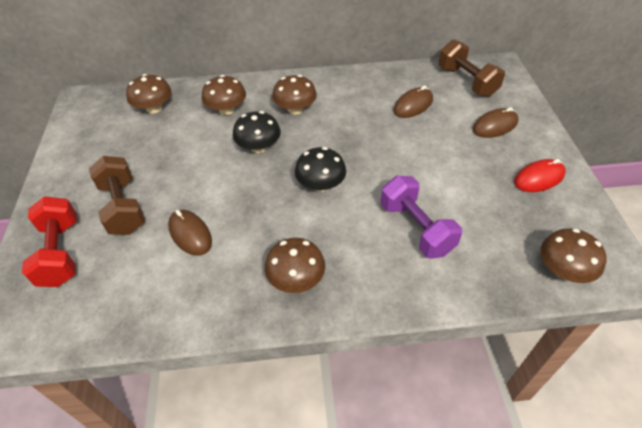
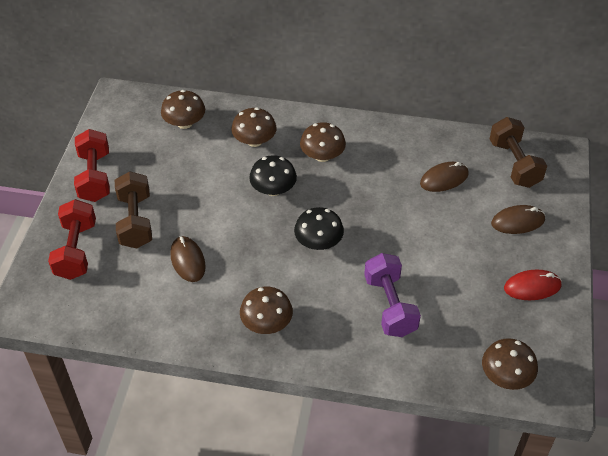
camera: 15 degrees right, 0 degrees up
none -> red dumbbell [74,129,110,202]

